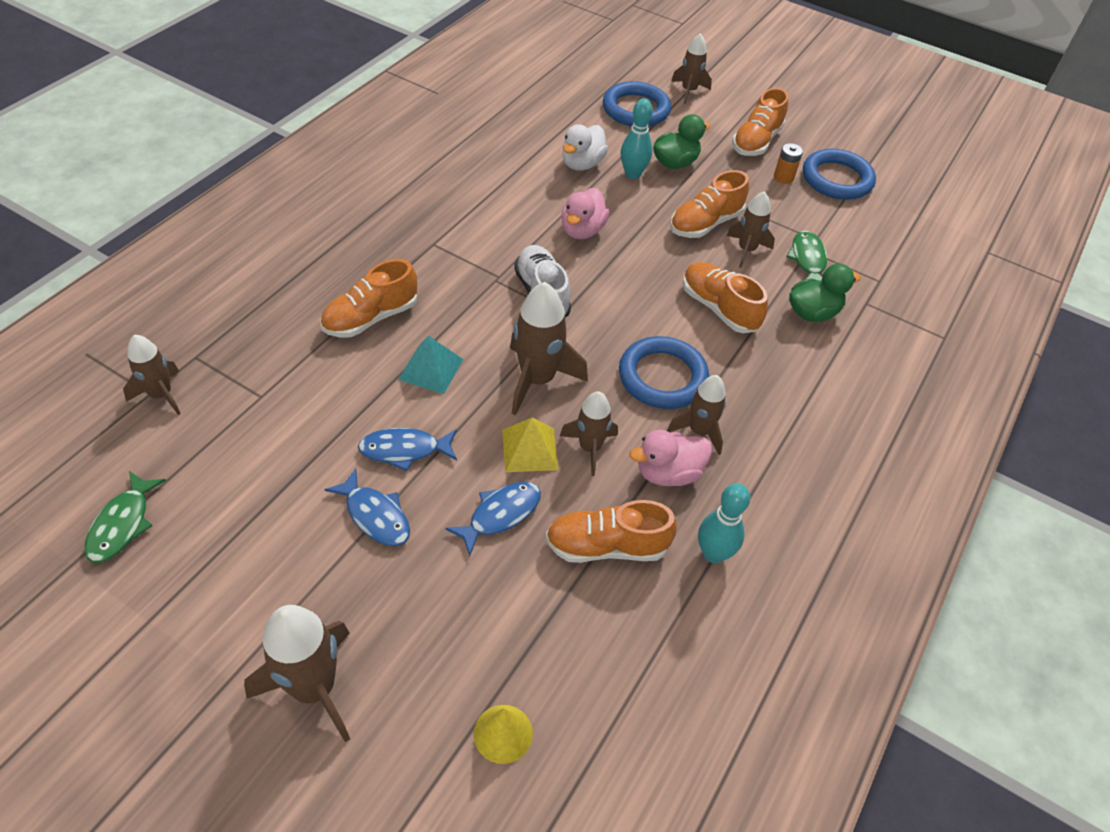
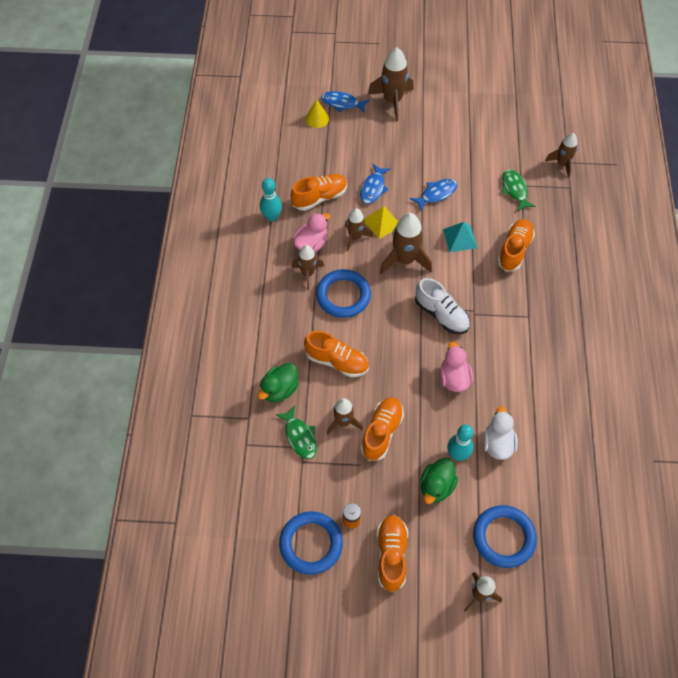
camera: 155 degrees right, 10 degrees up
green fish [84,471,166,563] -> green fish moved to [502,169,536,212]
blue fish [325,468,410,546] -> blue fish moved to [321,91,370,113]

